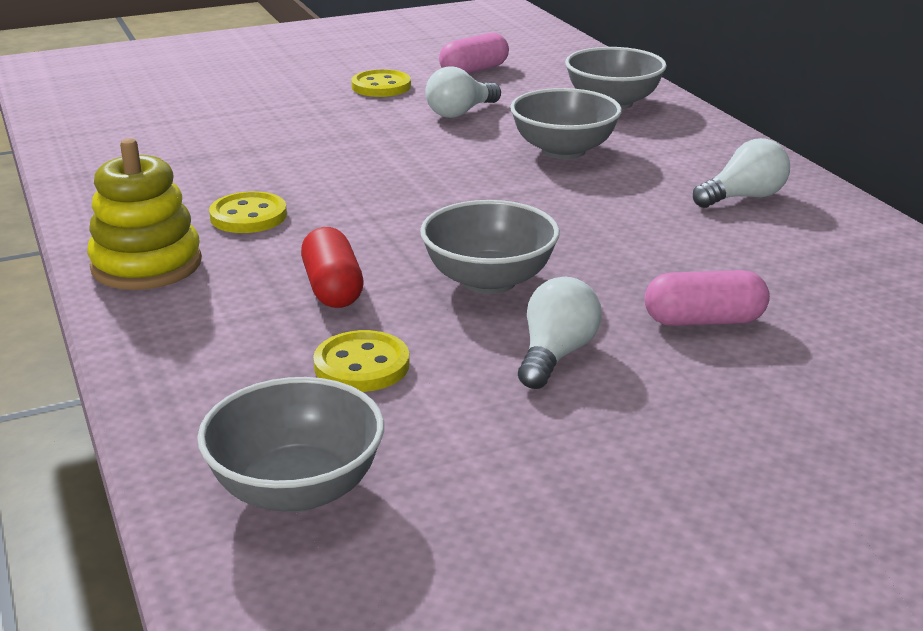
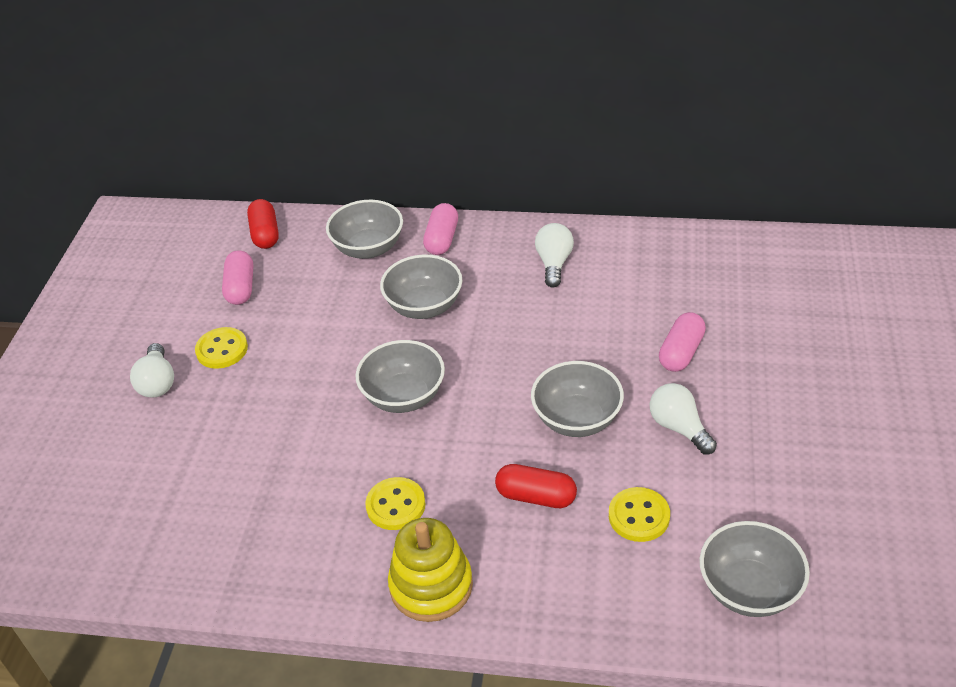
camera: 55 degrees left, 15 degrees up
white light bulb [425,66,501,118] -> white light bulb moved to [130,343,174,398]
none -> red capsule [247,199,279,249]
none -> grey bowl [355,340,445,413]
none -> pink capsule [423,203,458,255]

